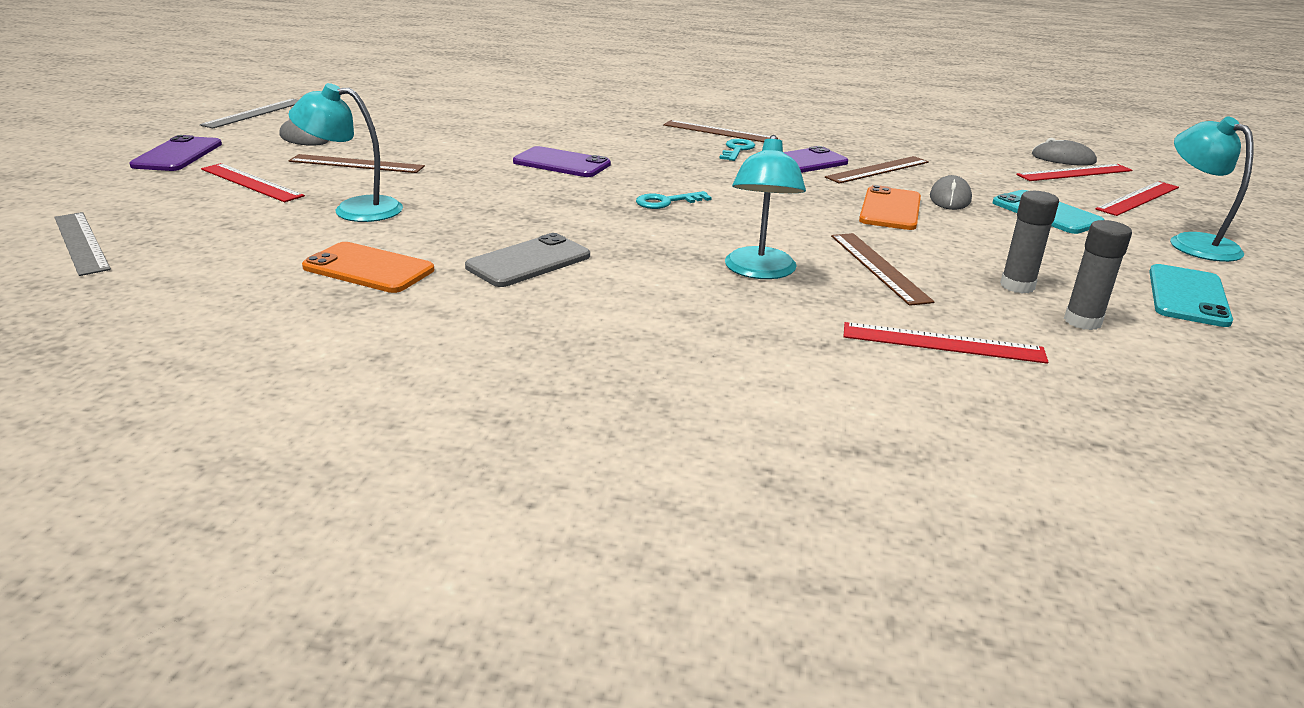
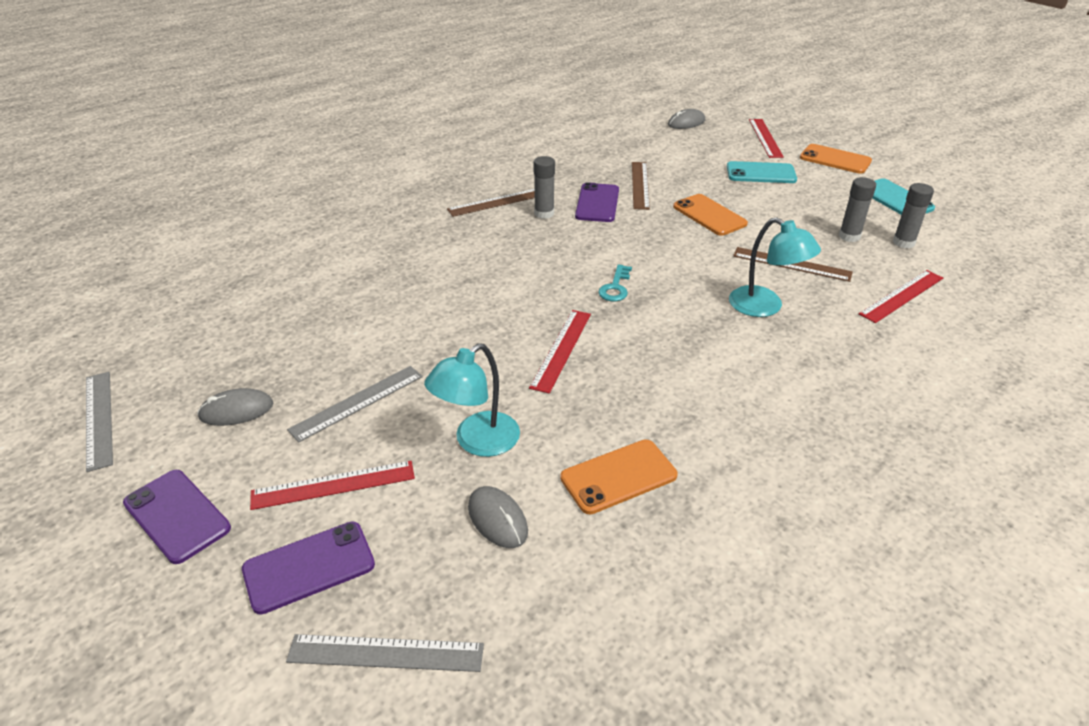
camera: 50 degrees left, 10 degrees up
brown ruler [288,154,425,173] -> grey ruler [287,366,423,443]
grey phone [465,233,590,287] -> none
purple phone [513,146,611,177] -> purple phone moved to [242,522,375,615]
turquoise key [719,139,755,161] -> grey glue stick [534,156,555,219]
grey mouse [930,175,972,210] -> grey mouse moved to [468,486,528,548]
red ruler [1016,164,1132,181] -> red ruler moved to [529,310,591,394]
turquoise lamp [1170,116,1254,262] -> orange phone [800,144,872,174]

